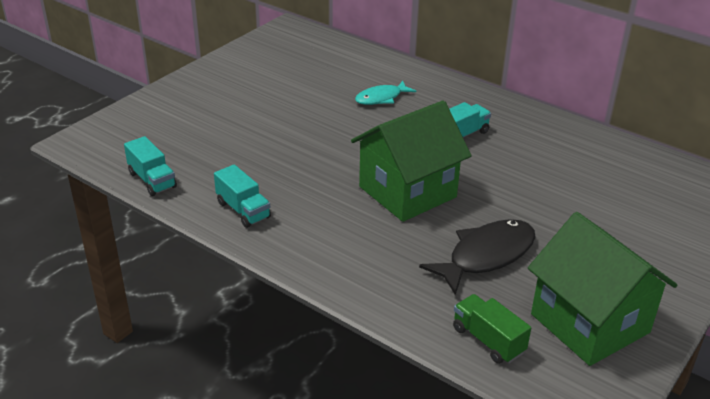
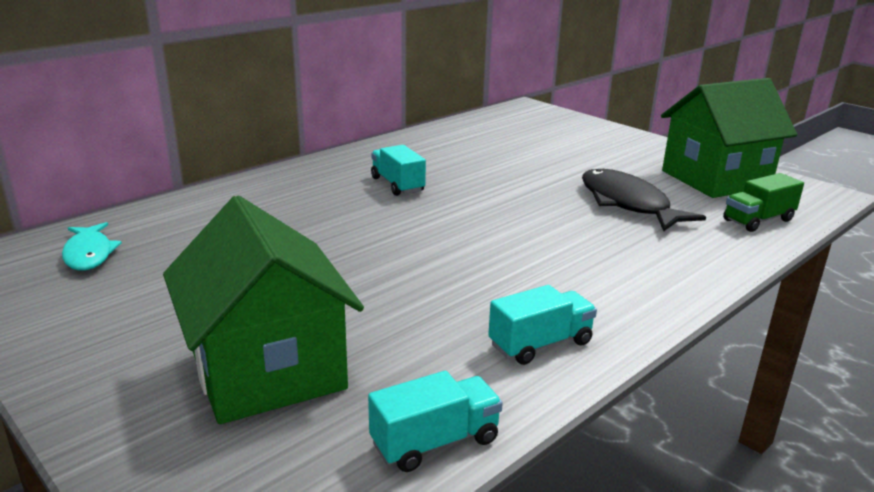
camera: 80 degrees left, 10 degrees down
green house [351,100,471,222] -> green house moved to [163,195,364,424]
turquoise fish [355,81,416,105] -> turquoise fish moved to [62,222,122,271]

